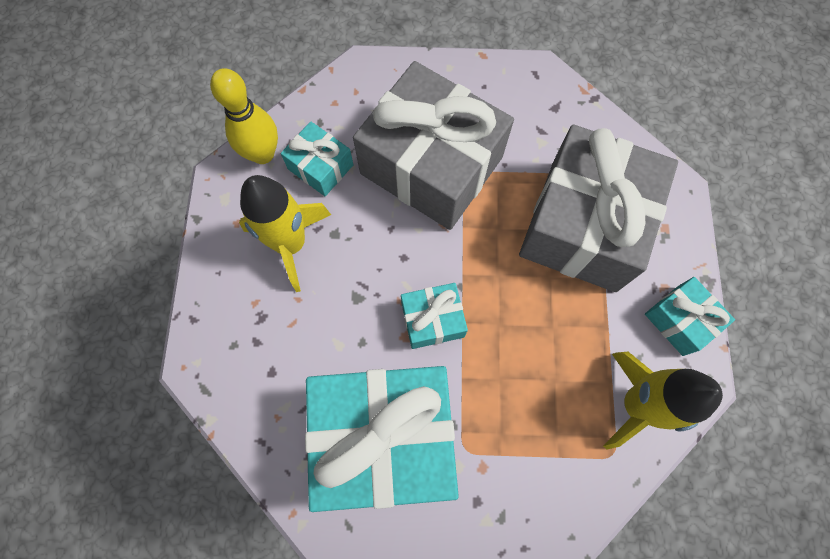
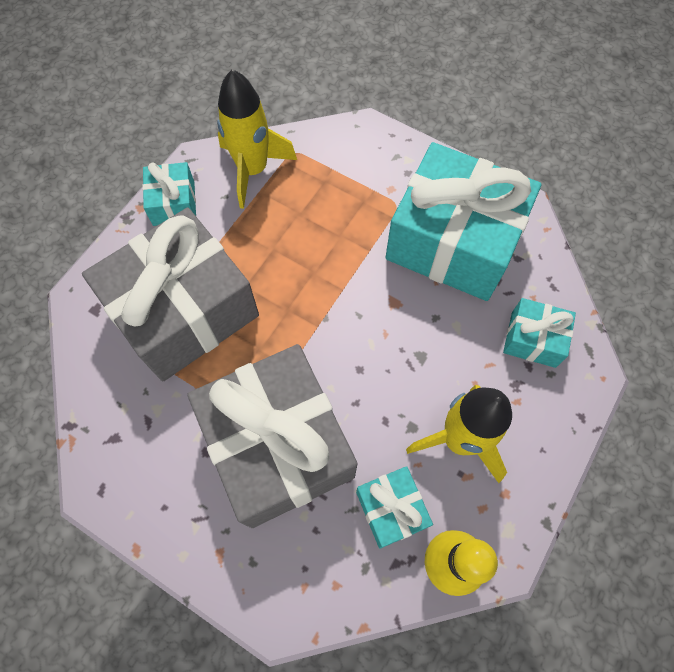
camera: 150 degrees left, 5 degrees down
turquoise gift [401,283,468,349] -> turquoise gift moved to [503,298,576,368]

